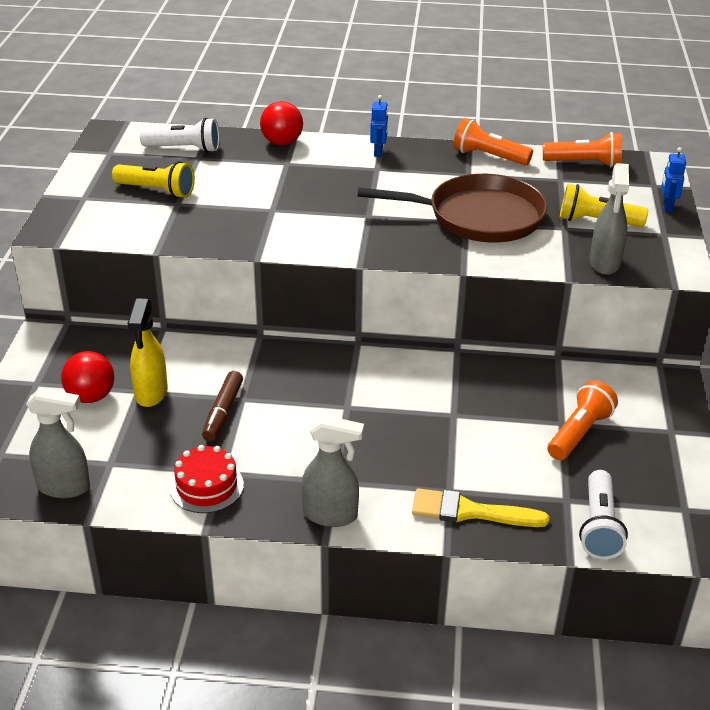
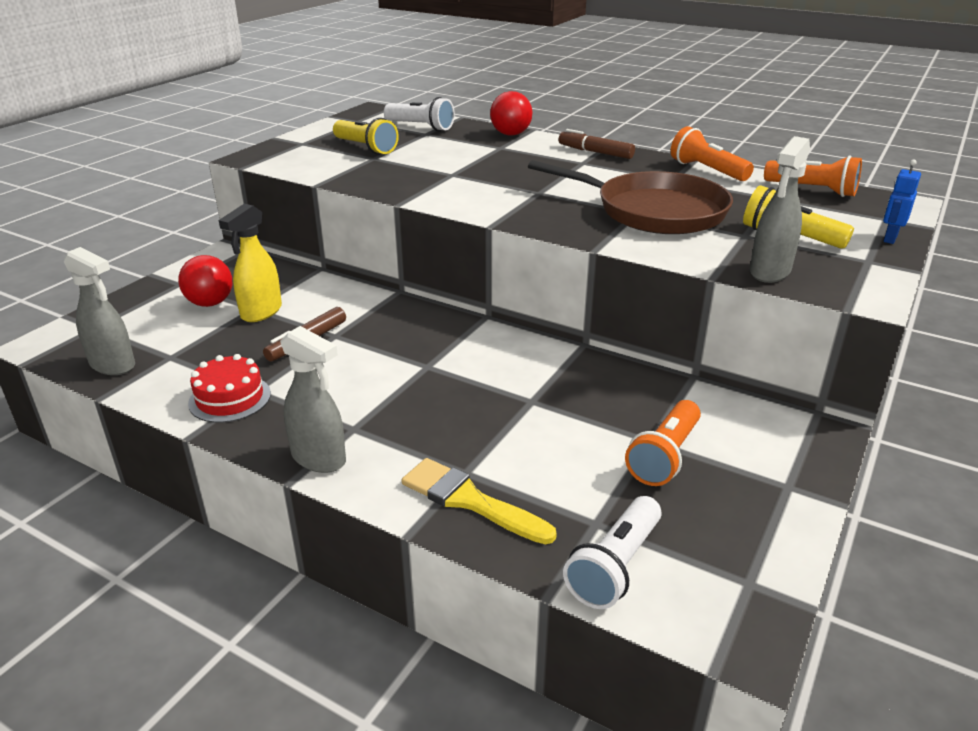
camera: 25 degrees right, 5 degrees down
blue robot [370,95,388,157] -> brown marker [559,129,635,159]
orange flashlight [548,380,618,460] -> orange flashlight turned 150 degrees clockwise [625,400,701,486]

